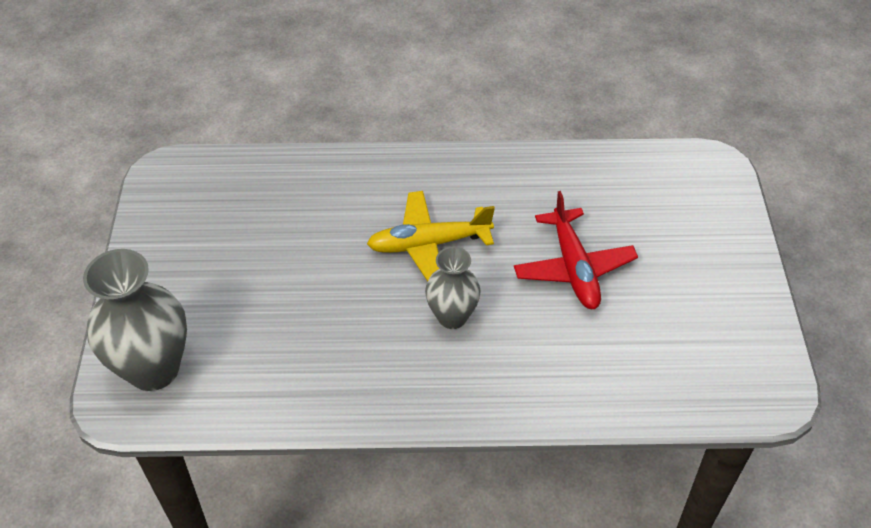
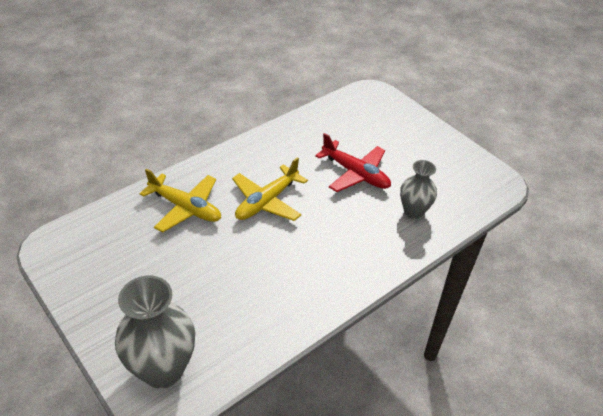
camera: 40 degrees left, 5 degrees down
grey vase [425,247,481,329] -> grey vase moved to [400,160,437,219]
none -> yellow plane [140,169,221,232]

